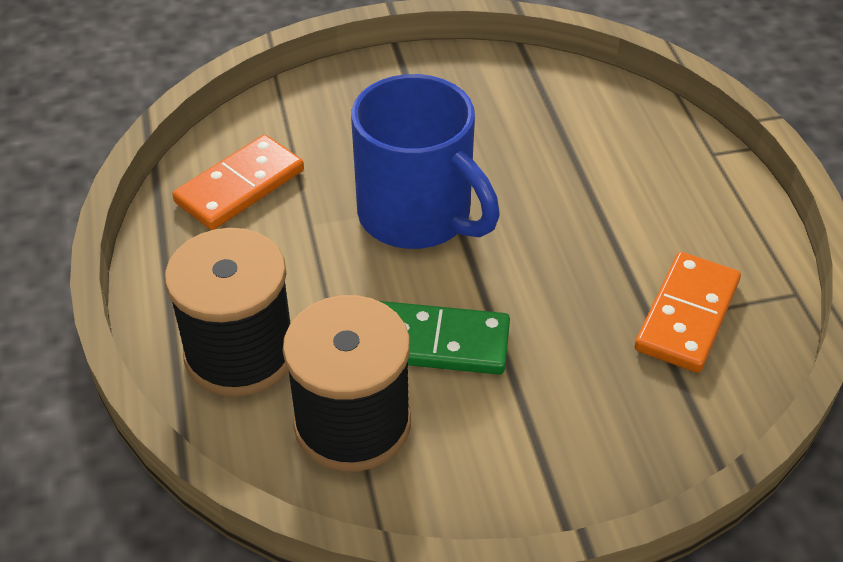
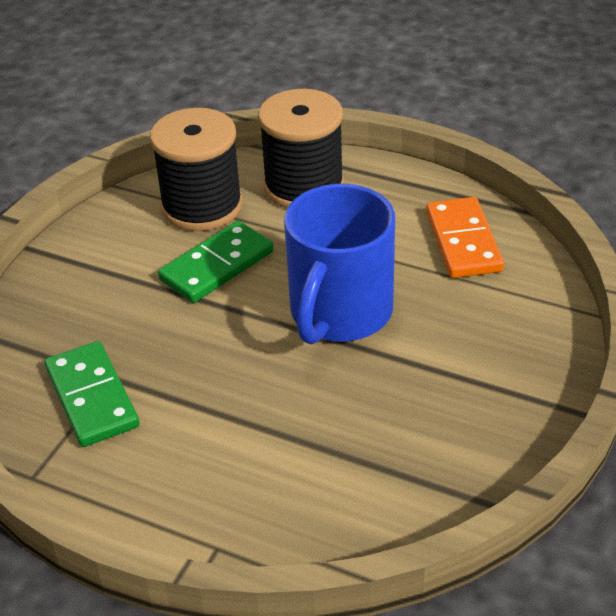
camera: 130 degrees right, 5 degrees down
blue mug [351,74,500,249] -> blue mug turned 60 degrees counterclockwise [284,184,395,344]
orange domino [635,252,741,373] -> green domino [45,341,140,447]

